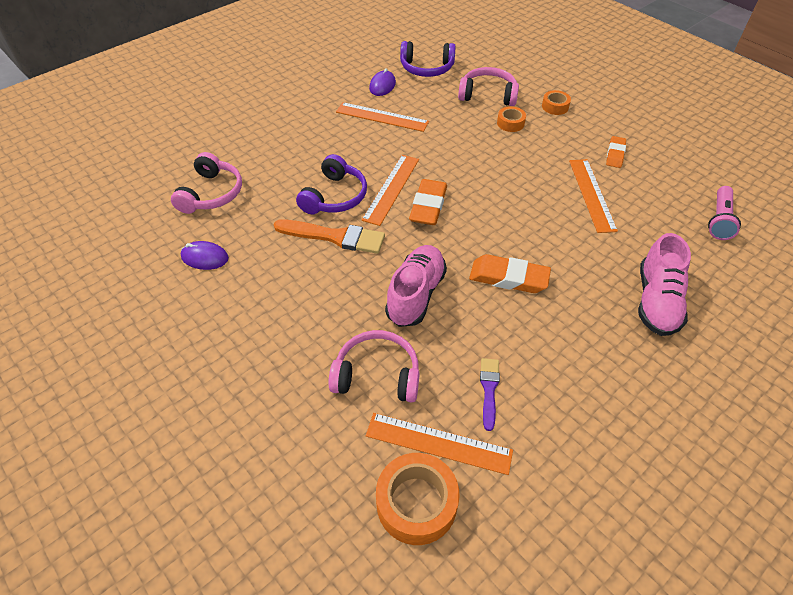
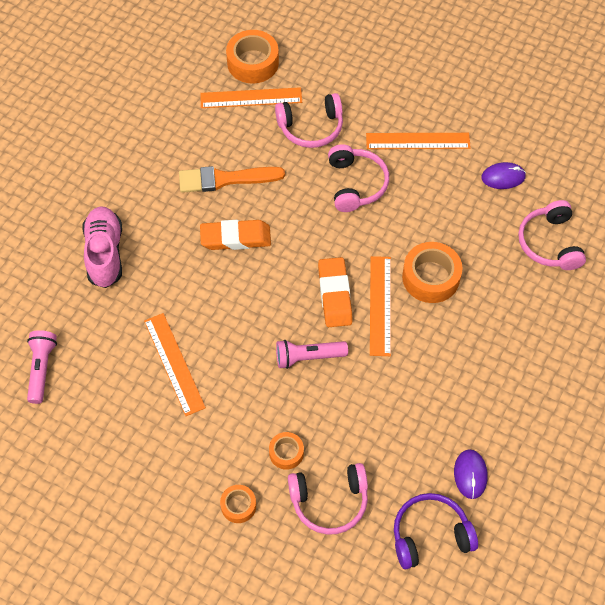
camera: 160 degrees right, 10 degrees up
orange brush [274,219,385,254] -> orange brush moved to [179,166,285,193]
purple headphones [296,154,367,214] -> orange tape [402,242,462,303]
orange ruler [336,102,429,132] -> orange ruler moved to [366,133,471,149]
pink shoe [385,245,447,327] -> none
purple brush [480,358,500,431] -> none
orange eraser [606,136,626,168] -> none
none -> pink flashlight [276,340,348,369]
none -> pink headphones [328,144,389,212]

